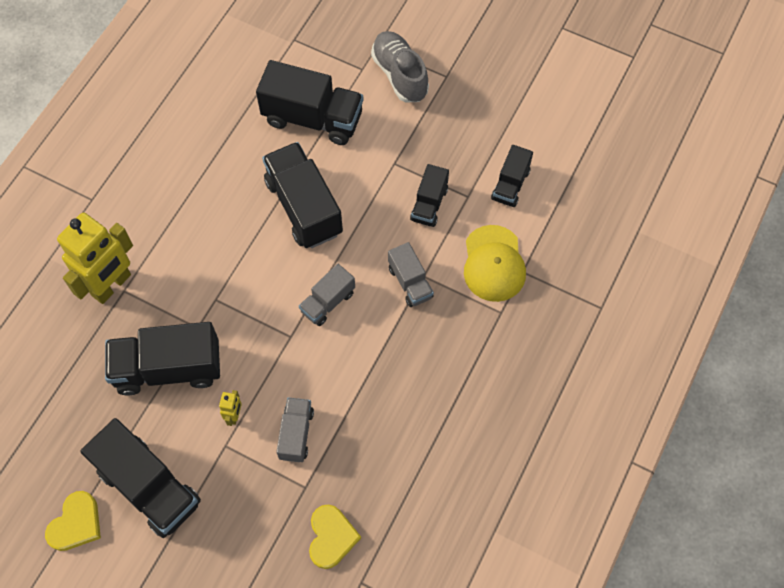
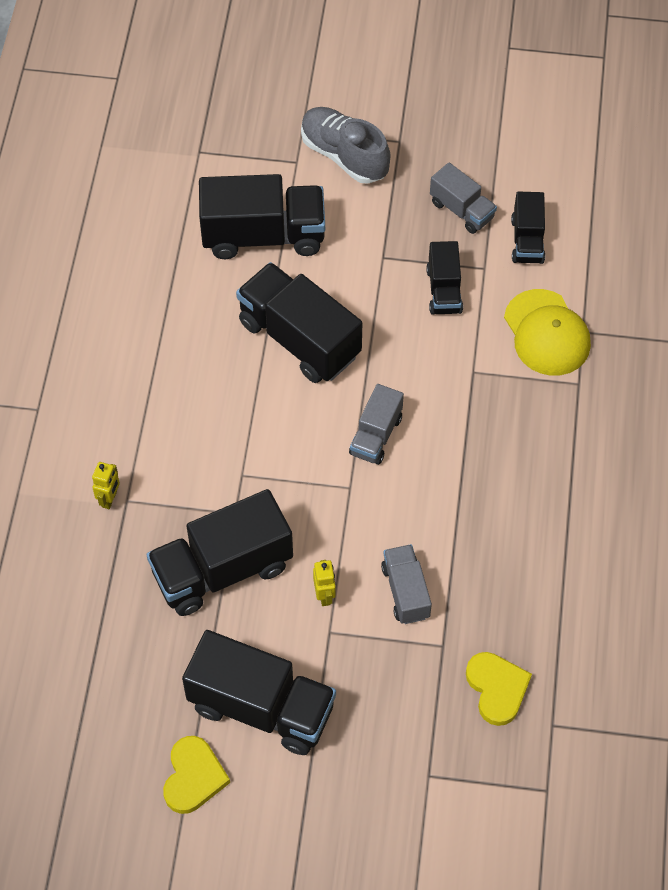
camera: 20 degrees left, 5 degrees down
yellow robot [57,213,133,304] -> yellow robot [92,462,120,509], size x0.41
grey truck [388,242,434,307] -> grey truck moved to [430,163,497,234]

